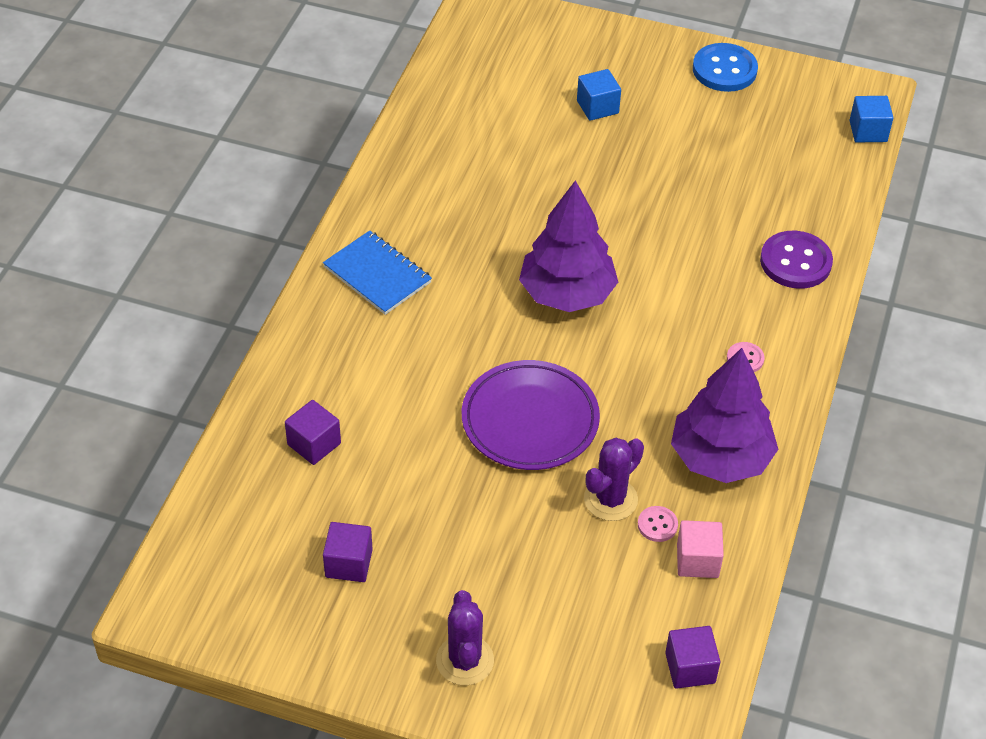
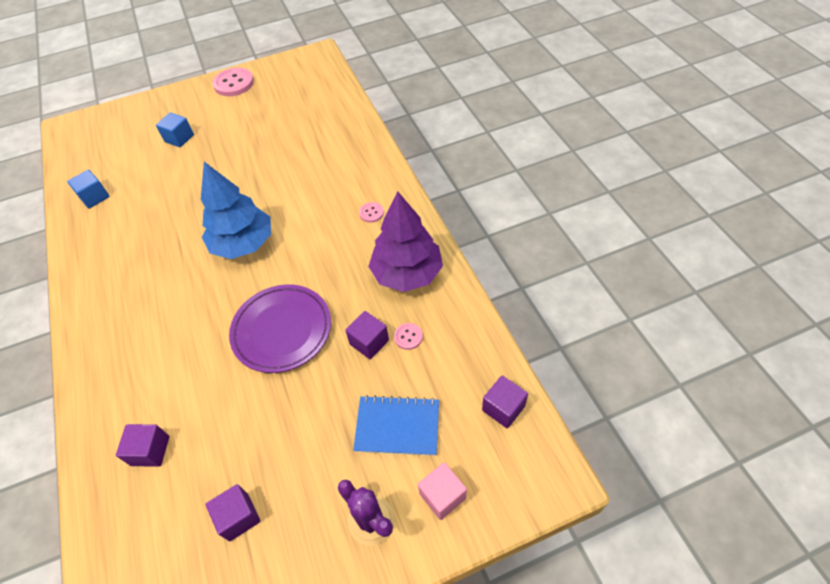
camera: 35 degrees left, 5 degrees up
blue notebook [323,230,432,315] -> blue notebook moved to [353,395,439,456]
purple tree [519,180,618,312] -> blue tree [201,162,271,259]
purple cactus [584,438,644,521] -> purple cube [345,311,389,359]
pink cube [677,520,724,578] -> pink cube moved to [418,462,467,520]
blue button [693,43,758,92] -> pink button [213,67,254,96]
purple button [760,231,833,289] -> none
blue cube [850,96,894,143] -> blue cube moved to [67,170,110,209]

